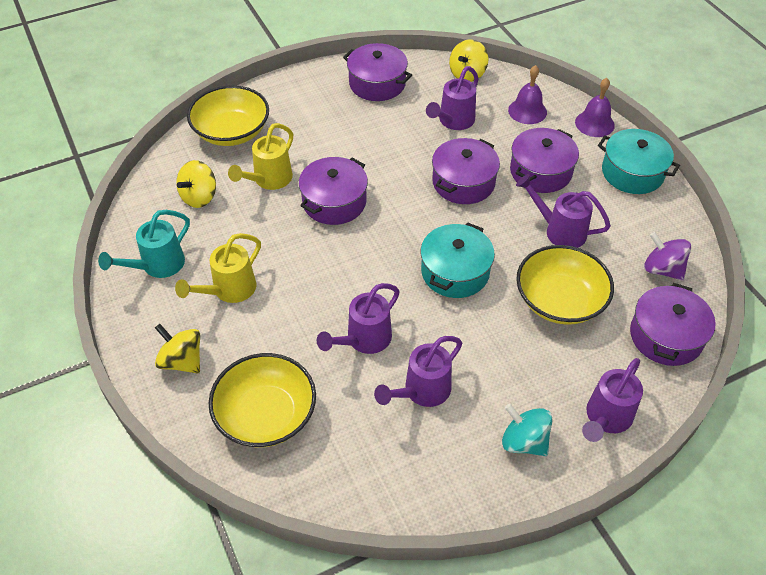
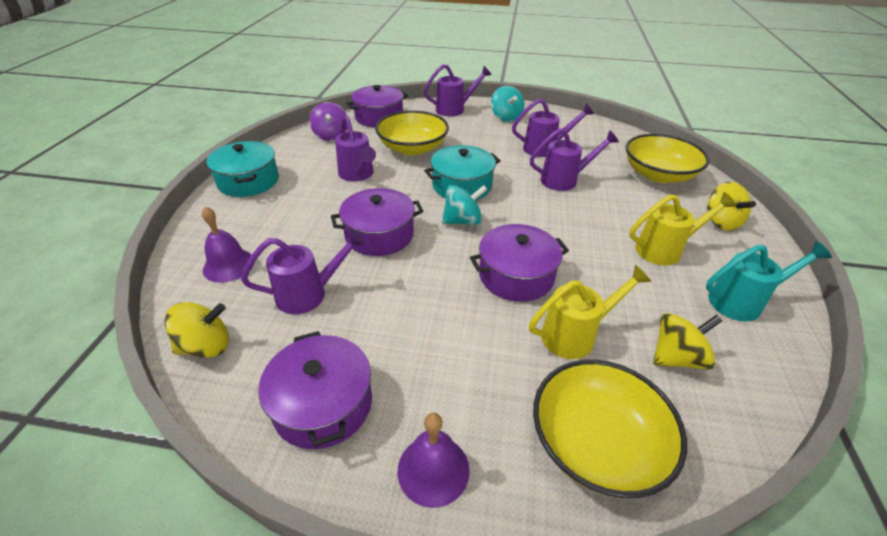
camera: 145 degrees left, 10 degrees down
purple pot [510,128,579,193] -> none
purple bell [575,78,615,137] -> purple bell moved to [398,413,470,508]
none -> turquoise spinning top [442,185,488,225]

